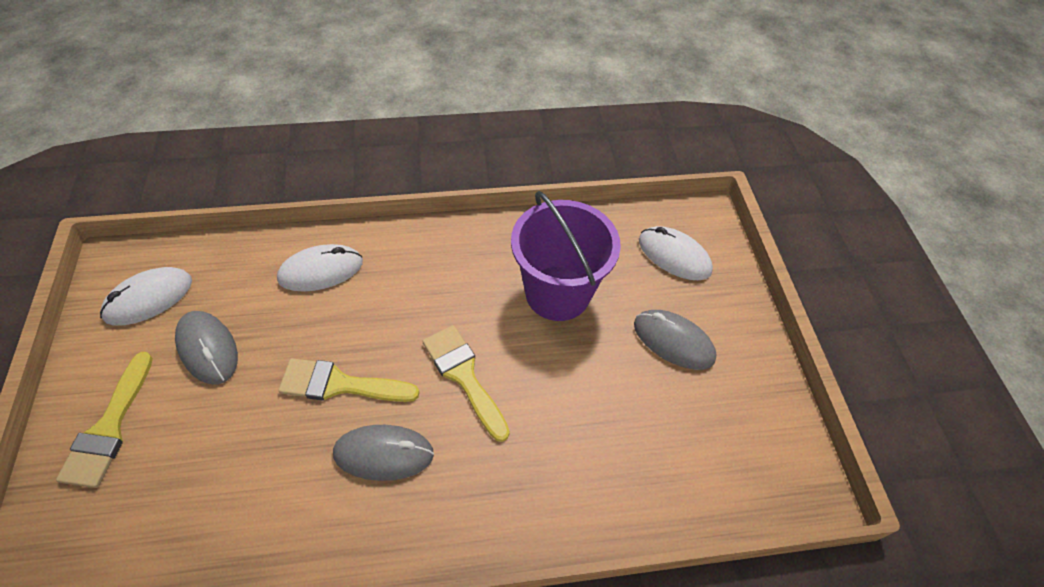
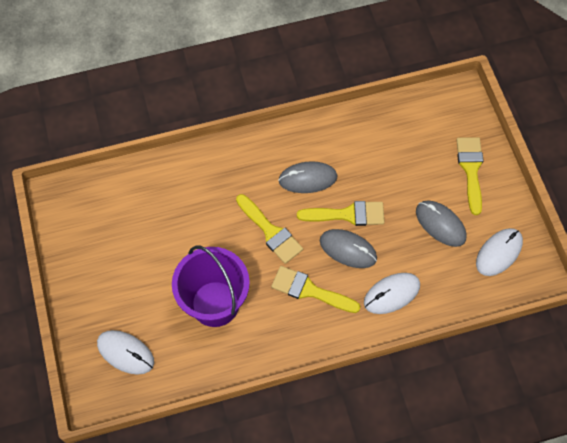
camera: 175 degrees right, 10 degrees up
grey mouse [634,310,717,370] -> grey mouse moved to [320,229,377,268]
none -> yellow brush [271,266,360,313]

